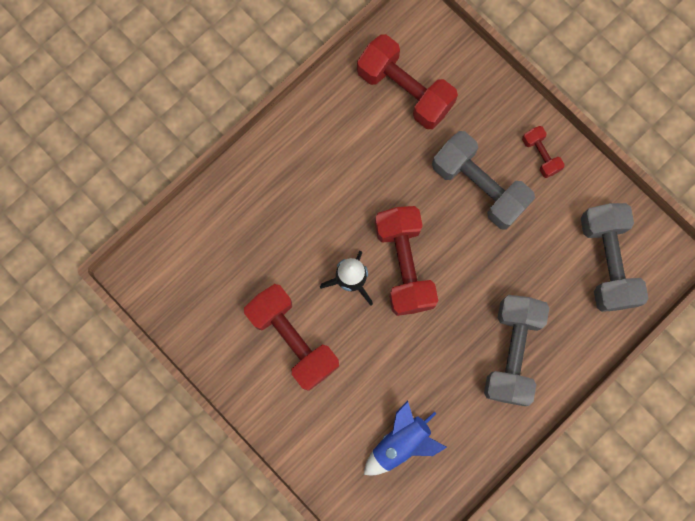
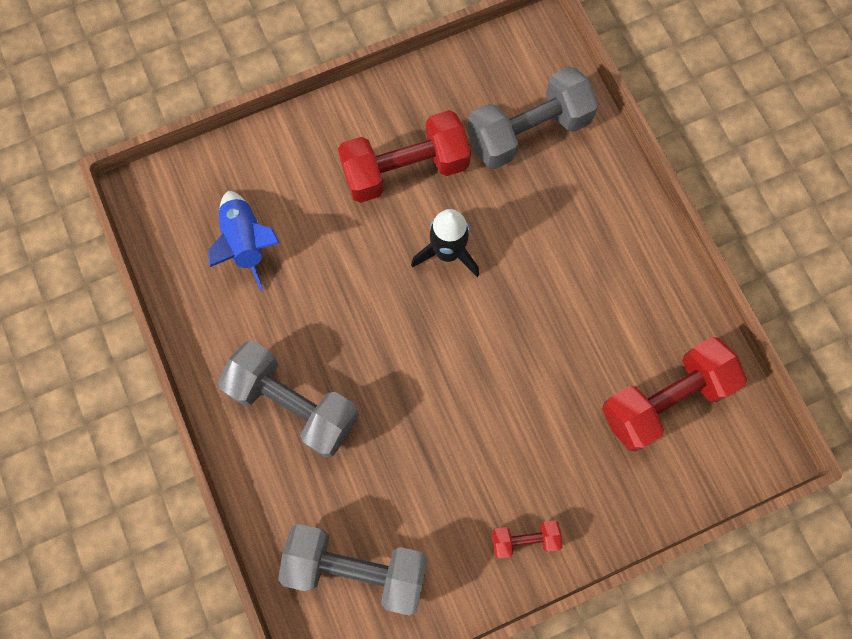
camera: 110 degrees right, 5 degrees down
red dumbbell [375,206,438,316] -> none
grey dumbbell [432,131,535,230] -> grey dumbbell moved to [467,66,599,169]

